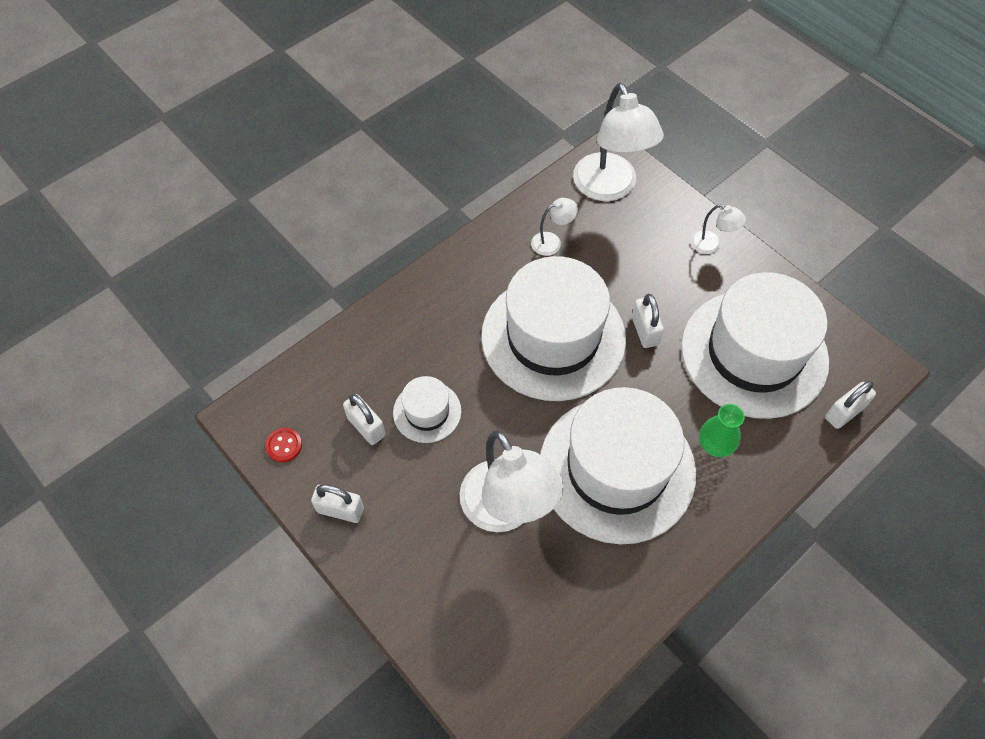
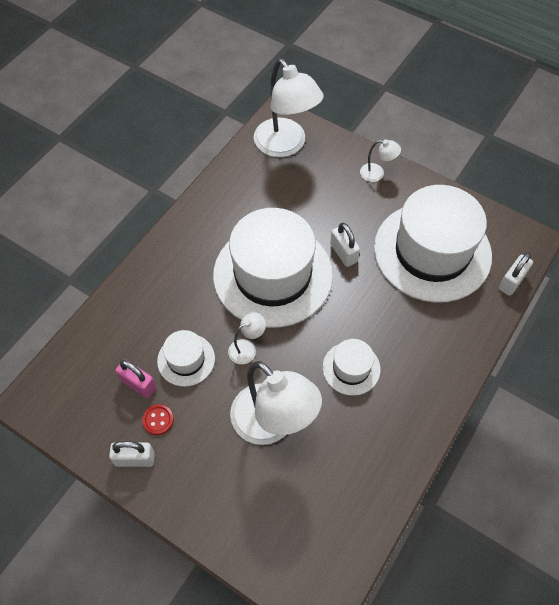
camera: 15 degrees left, 0 degrees up
red button [265,428,302,462] -> red button moved to [142,404,174,435]
white padlock [343,394,385,445] -> pink padlock [115,359,156,398]
white lamp [531,198,578,256] -> white lamp moved to [228,312,266,364]
white hat [540,387,696,544] -> white hat [322,339,381,396], size x0.45
green vase [699,404,745,457] -> none

